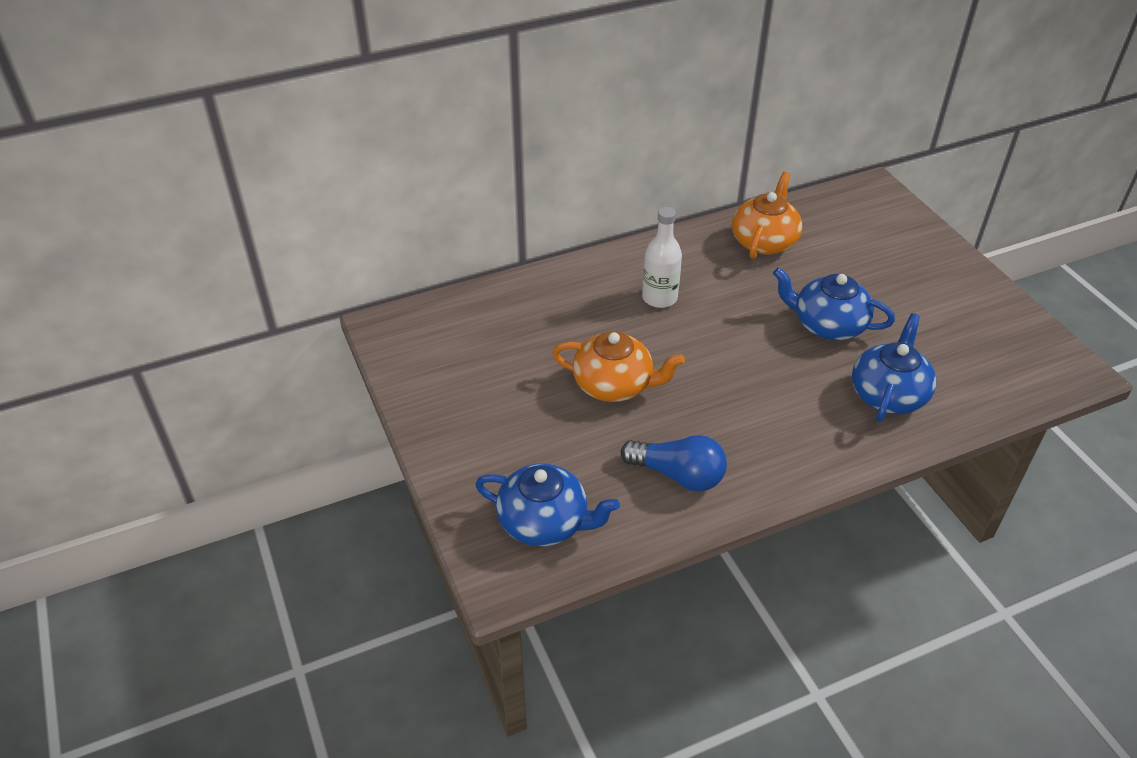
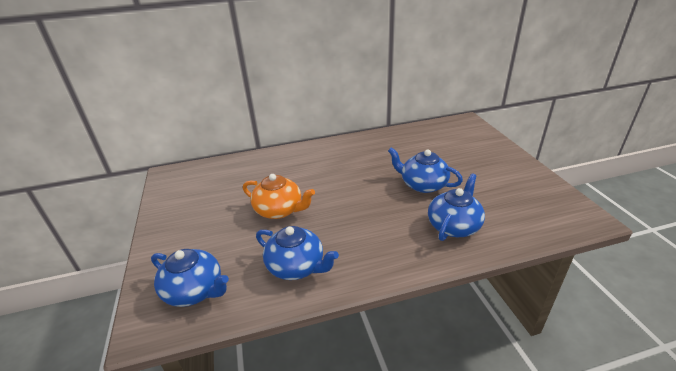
camera: 10 degrees right, 10 degrees down
blue light bulb [621,435,727,492] -> blue teapot [256,226,339,280]
white bottle [642,207,682,308] -> none
orange teapot [732,172,802,259] -> none

